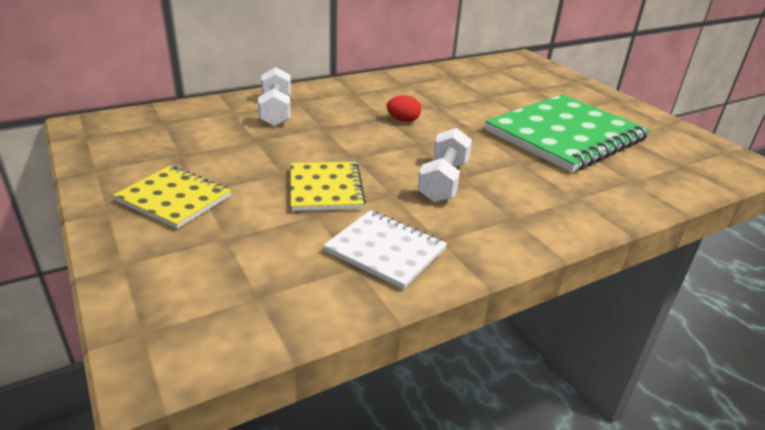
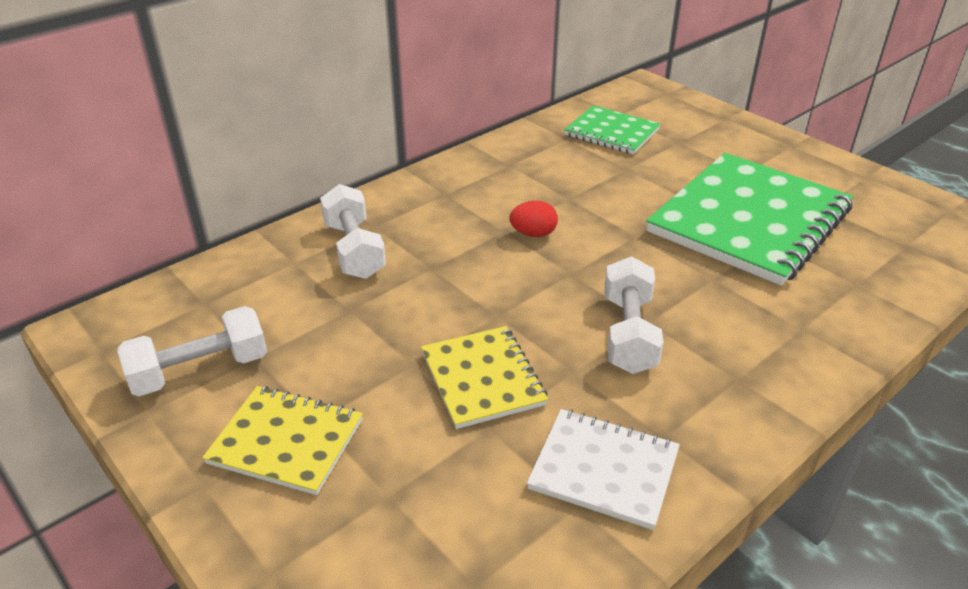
camera: 10 degrees left, 5 degrees up
none -> white dumbbell [117,306,267,396]
none -> green notebook [564,105,661,154]

